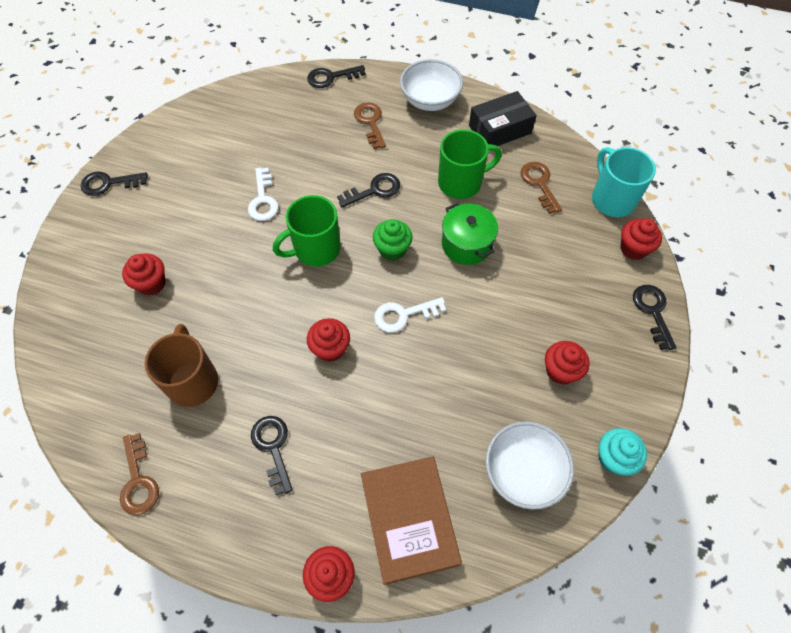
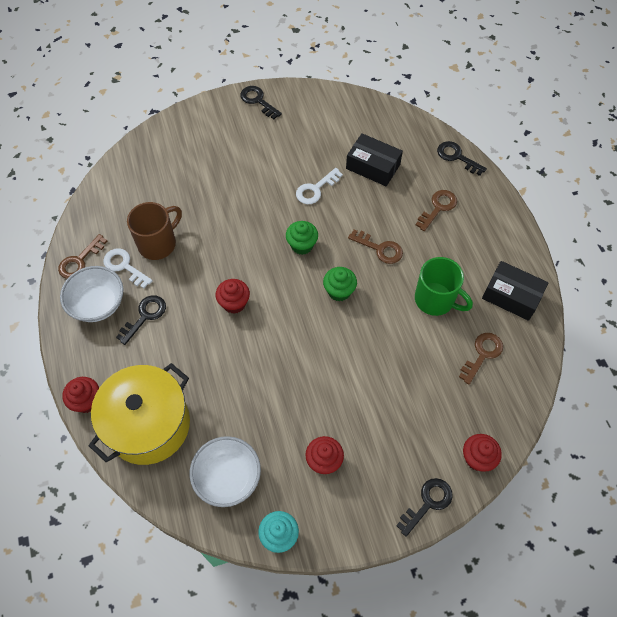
camera: 55 degrees right, 0 degrees up
red cupcake [122,253,165,296] -> none
green mug [273,195,341,267] -> green cupcake [286,221,318,255]
black key [337,173,400,207] -> brown key [348,229,403,264]
brown book [361,456,462,585] -> yellow pot [89,363,190,465]
white key [374,297,446,332] -> white key moved to [103,248,153,288]
white bowl [400,59,463,111] -> white bowl moved to [60,266,124,322]
green pot [442,202,498,265] -> none
turquoise mug [592,147,656,217] -> none
none -> black box [346,133,403,186]

